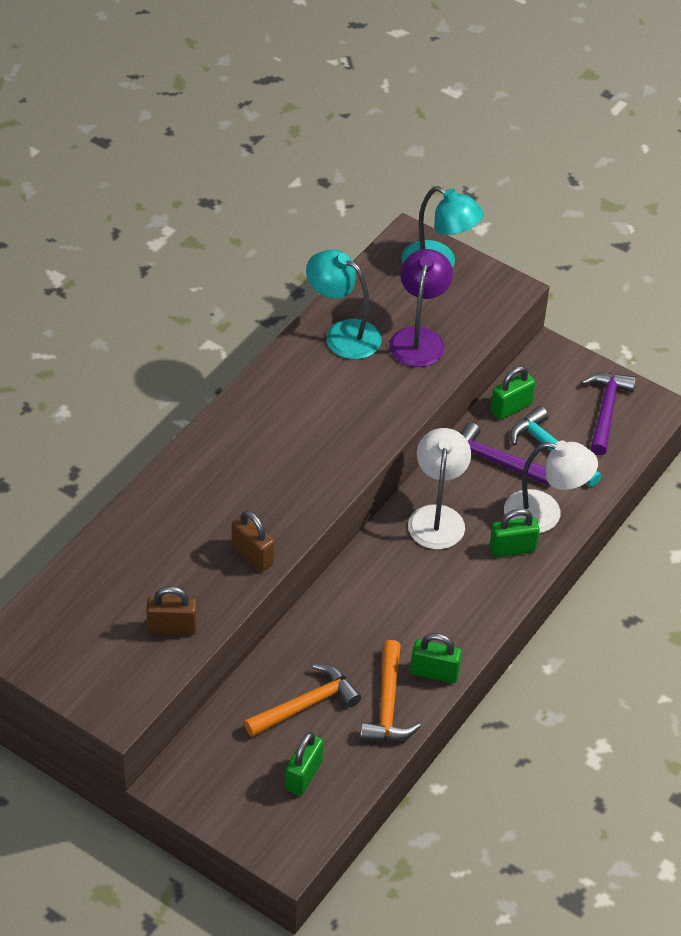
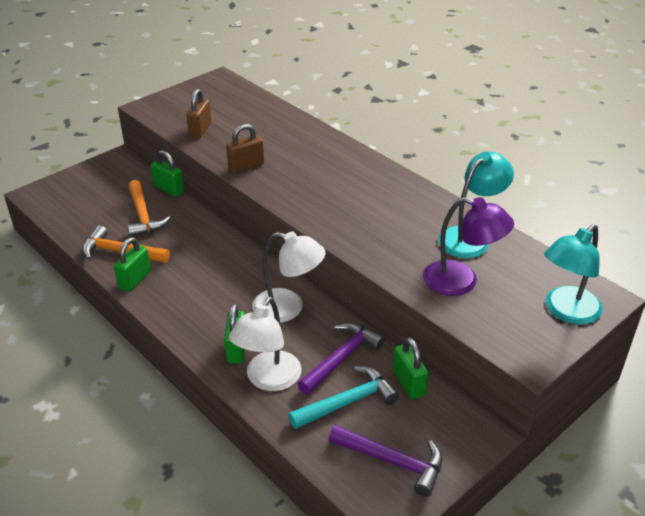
camera: 105 degrees right, 10 degrees down
green padlock [285,732,323,796] -> green padlock moved to [151,150,184,197]

